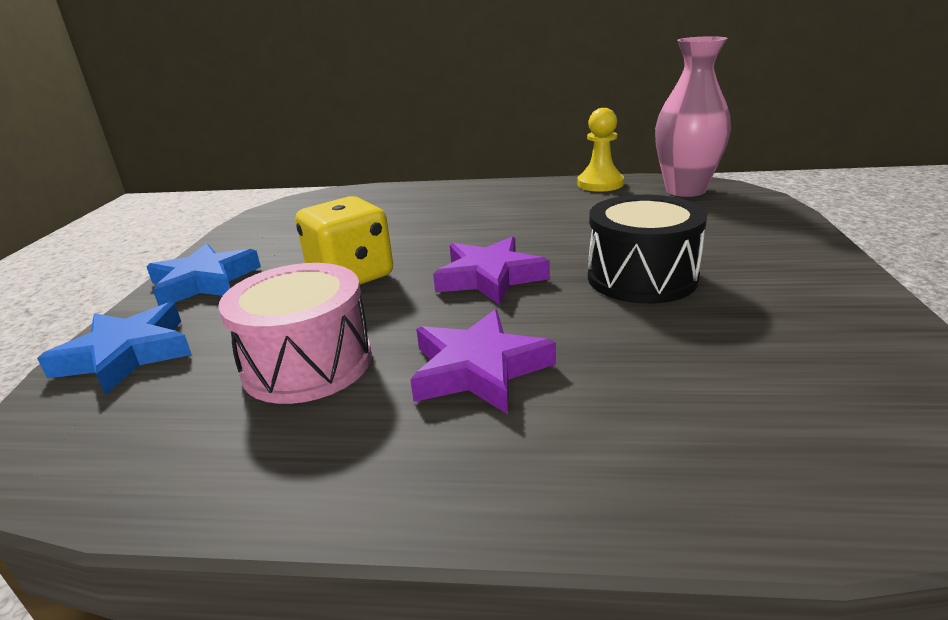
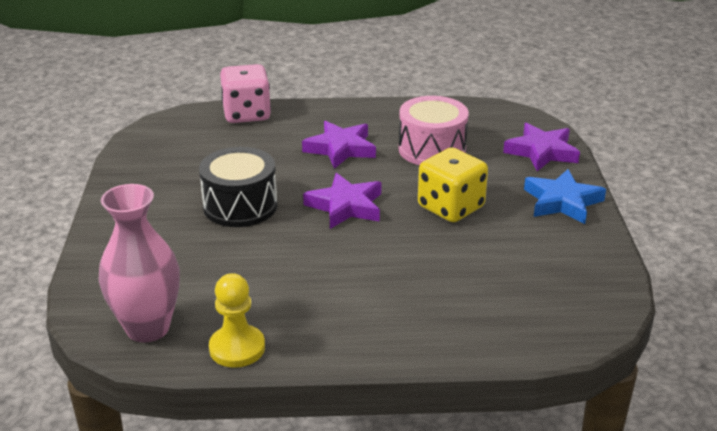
camera: 170 degrees right, 5 degrees up
blue star [37,302,192,395] -> purple star [503,123,580,171]
none -> pink dice [220,64,271,123]

